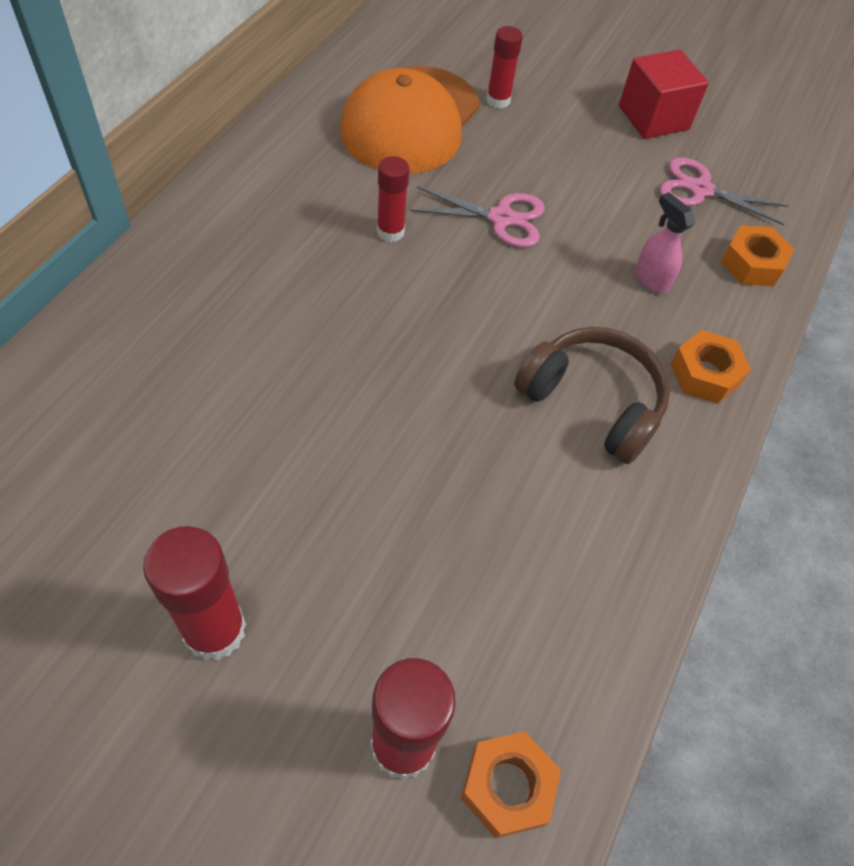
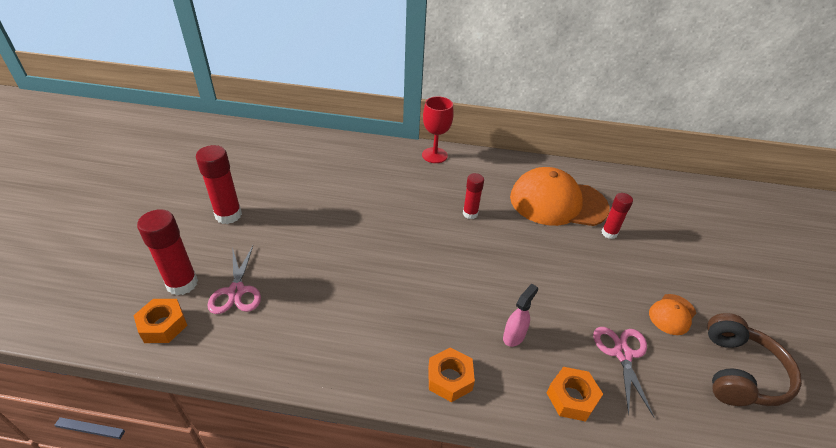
camera: 75 degrees right, 15 degrees down
pink scissors [410,187,545,248] -> pink scissors moved to [207,246,261,314]
brown headphones [514,327,670,464] -> brown headphones moved to [707,313,802,406]
red cube [619,49,709,139] -> orange cap [649,294,696,335]
none -> red goblet [422,96,454,163]

